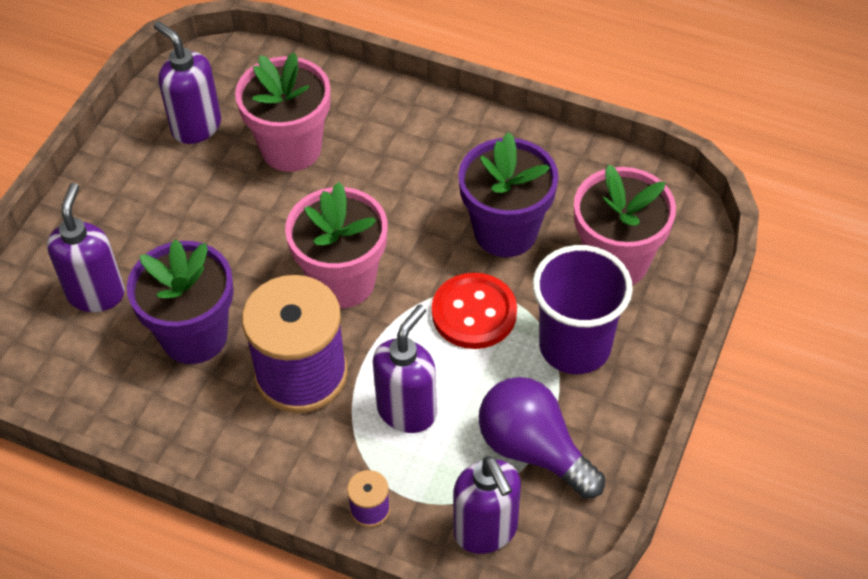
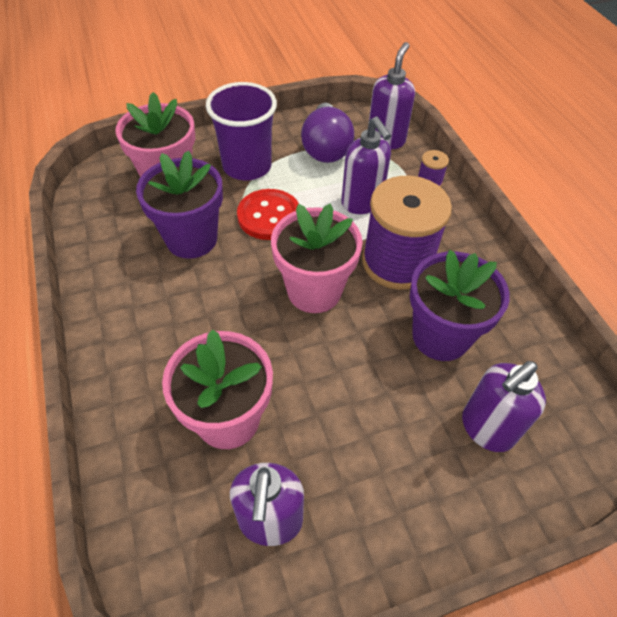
camera: 135 degrees left, 0 degrees up
purple soap dispenser [373,304,437,433] -> purple soap dispenser turned 105 degrees counterclockwise [341,116,391,214]

